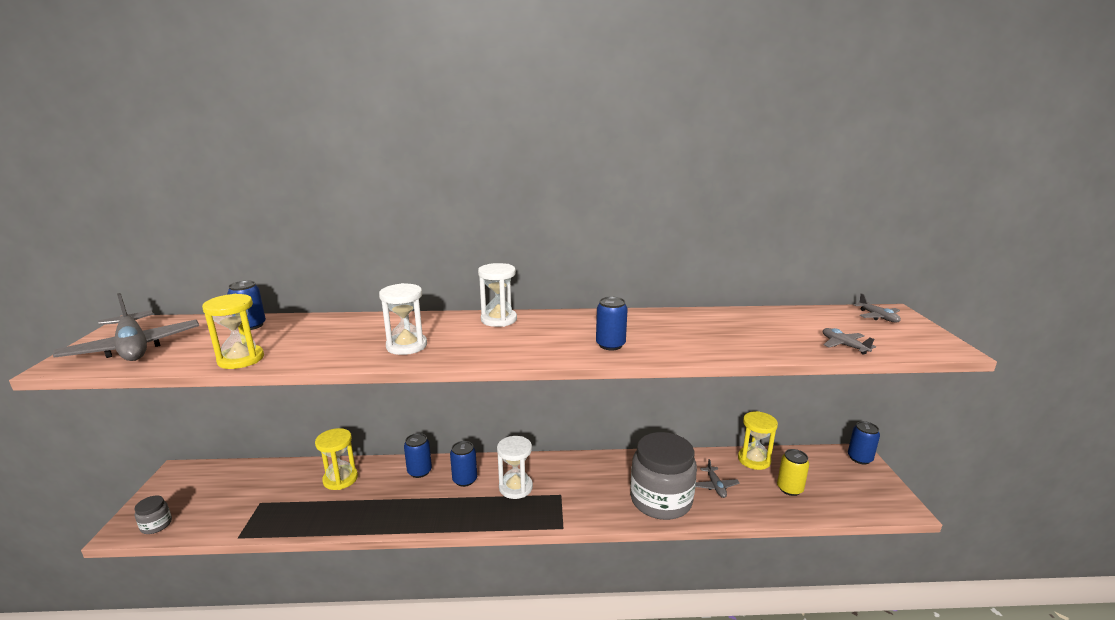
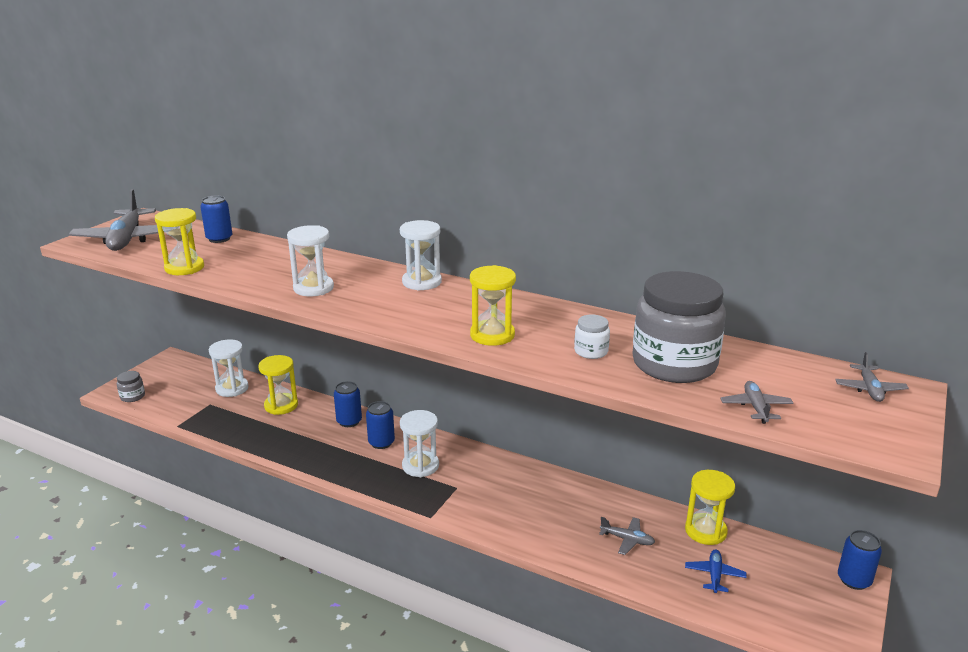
camera: 30 degrees right, 5 degrees up
blue can [596,296,628,350] -> yellow hourglass [470,265,516,346]
grey jar [630,432,697,520] -> grey jar moved to [632,271,726,383]
grey plane [695,459,740,498] -> grey plane turned 90 degrees counterclockwise [599,517,655,555]
yellow can [777,449,809,496] -> blue plane [685,549,747,593]
none -> white hourglass [209,339,249,397]
none -> white jar [574,315,610,359]

